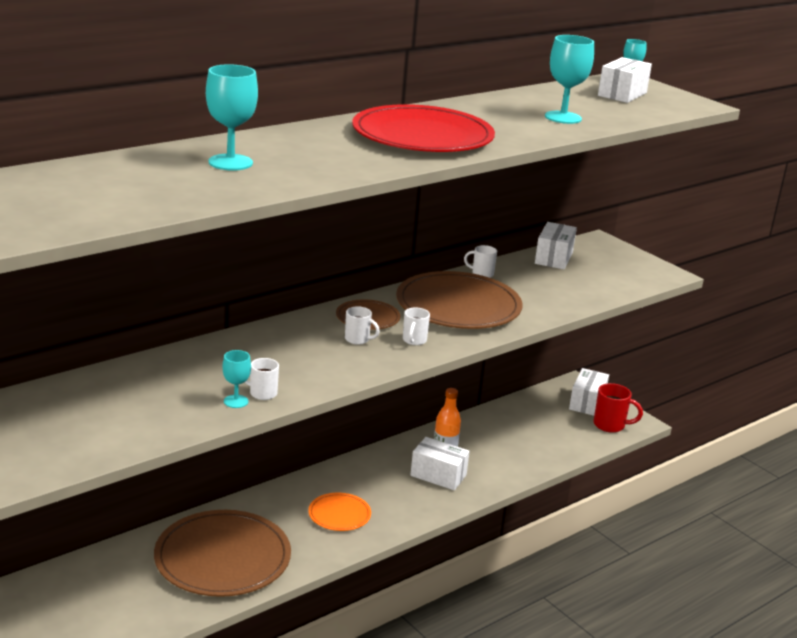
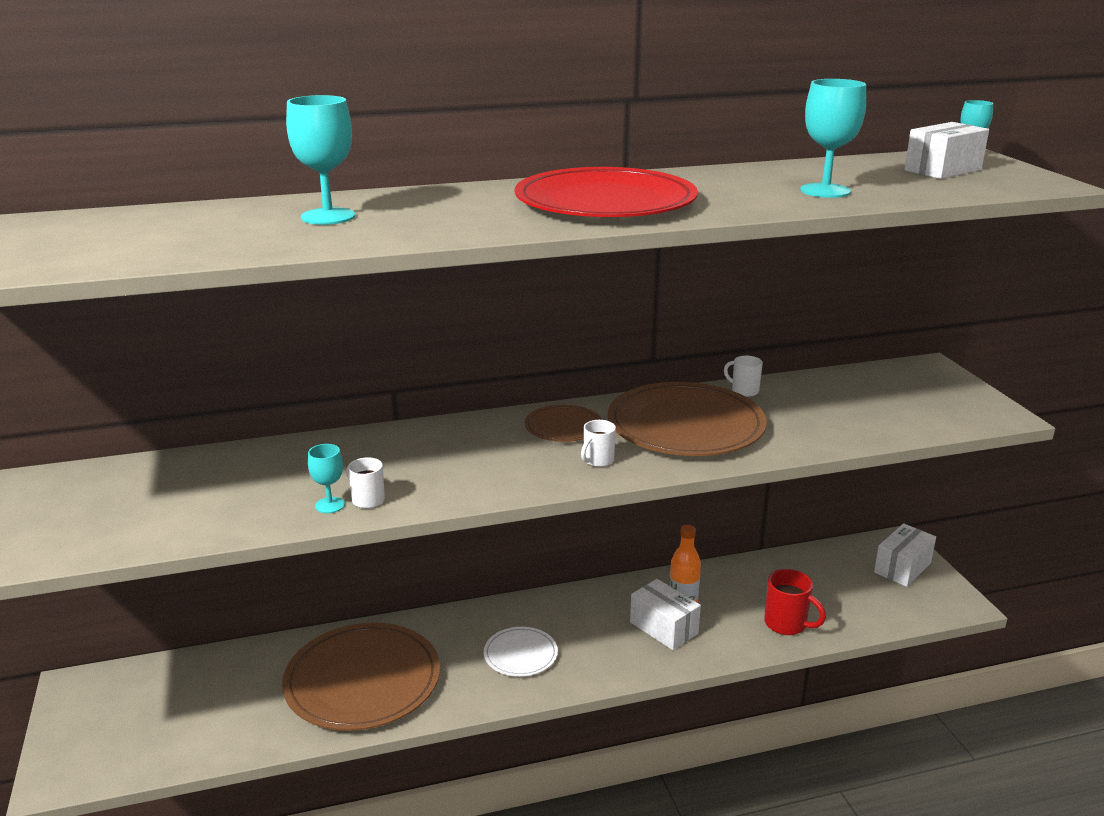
camera: 25 degrees right, 0 degrees up
orange plate [308,493,371,531] -> white plate [484,627,558,677]
white mug [345,306,380,345] -> none
white box [535,222,577,269] -> none
red mug [594,383,643,433] -> red mug moved to [764,569,826,635]

